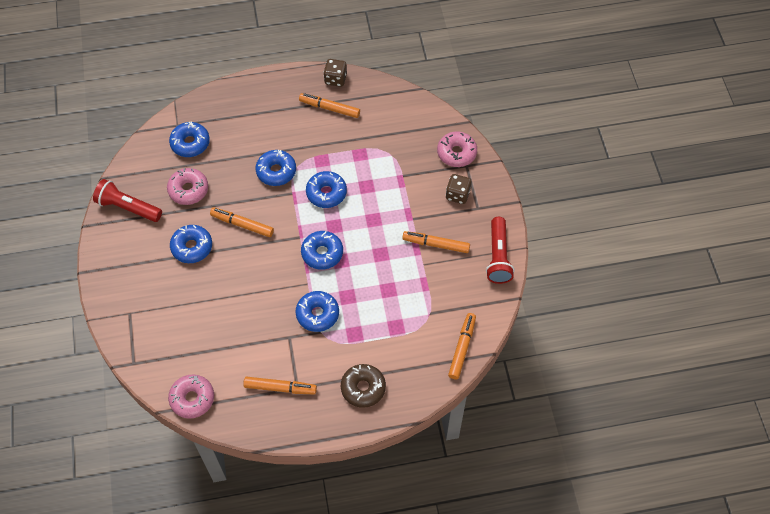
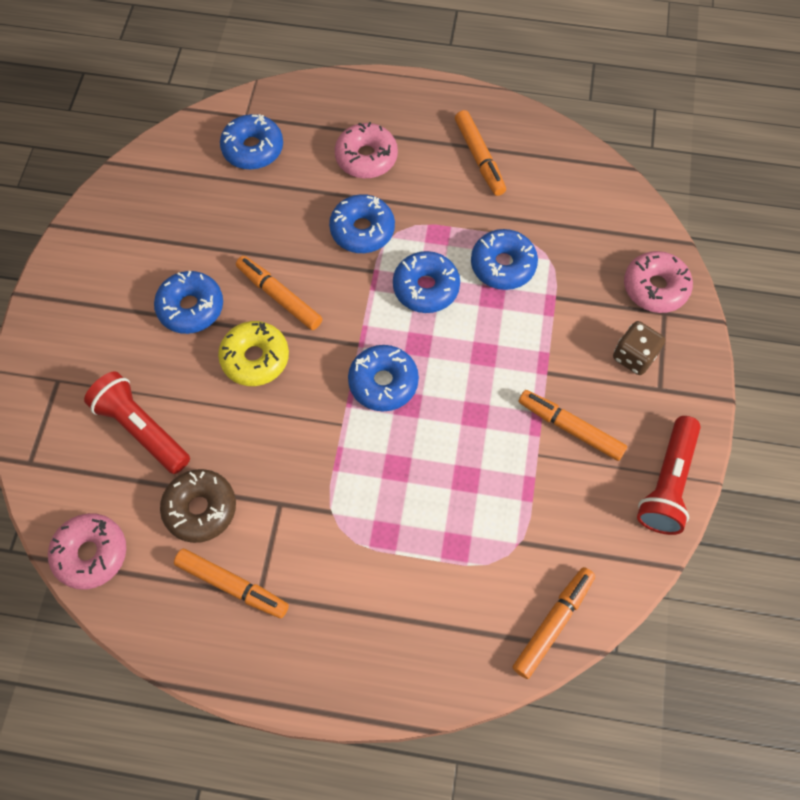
camera: 20 degrees right, 5 degrees up
red flashlight [93,179,162,222] -> red flashlight moved to [84,371,190,474]
pink donut [167,168,208,205] -> pink donut moved to [335,122,398,178]
blue donut [296,291,339,332] -> blue donut moved to [471,229,538,290]
orange marker [299,93,360,118] -> orange marker turned 150 degrees counterclockwise [455,110,506,196]
brown dice [323,59,347,87] -> none
brown donut [341,364,386,408] -> brown donut moved to [160,469,236,543]
none -> yellow donut [218,321,289,386]

